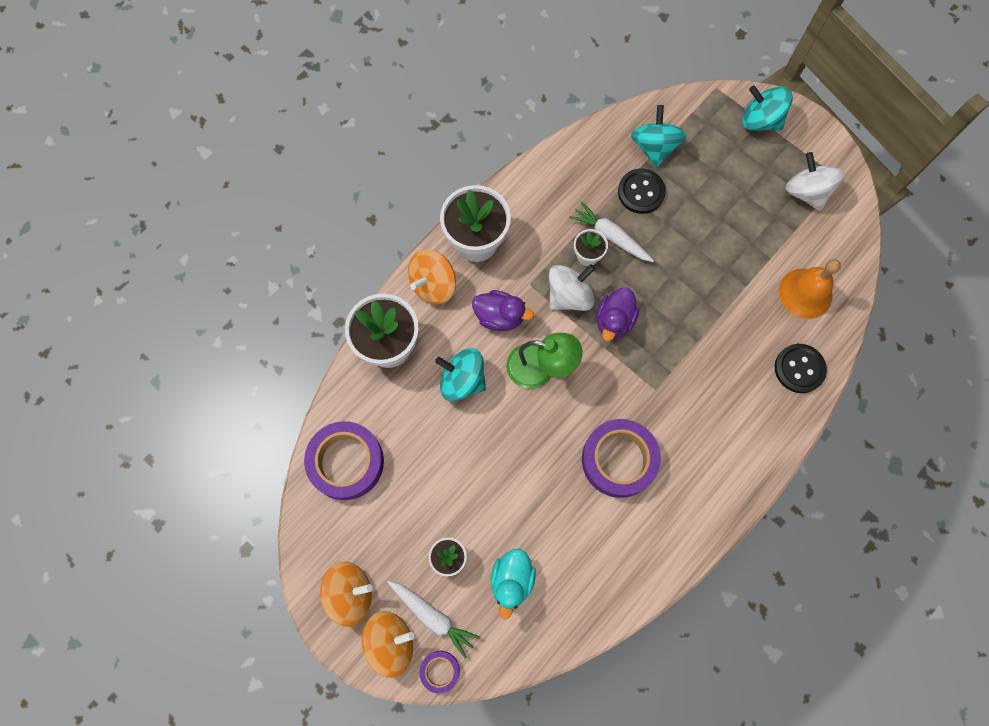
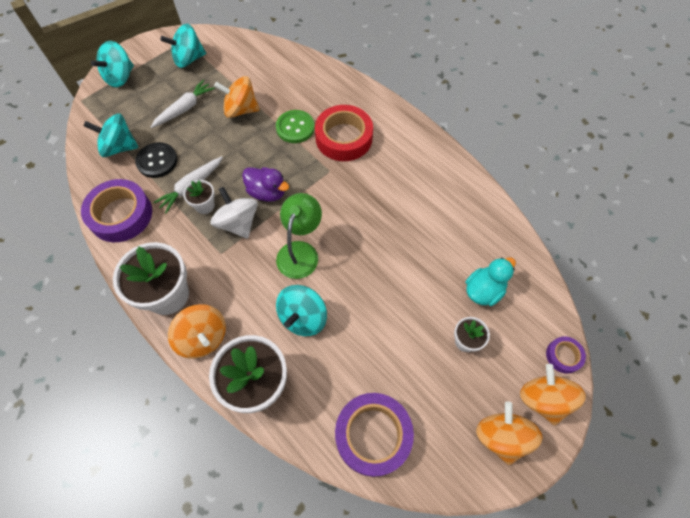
camera: 85 degrees left, 10 degrees down
white carrot [387,581,480,659] -> white carrot moved to [151,80,215,128]
purple duck [472,290,534,331] -> none
turquoise duck [491,549,536,619] -> turquoise duck turned 60 degrees counterclockwise [466,257,516,306]
purple tape [582,419,661,498] -> purple tape moved to [81,179,152,242]
black button [775,344,827,393] -> none
orange bell [779,259,841,319] -> none
white spinning top [786,152,844,211] -> turquoise spinning top [161,24,206,68]
none -> orange spinning top [214,76,260,118]
none -> green button [276,110,315,143]
none -> red tape [315,105,373,161]

